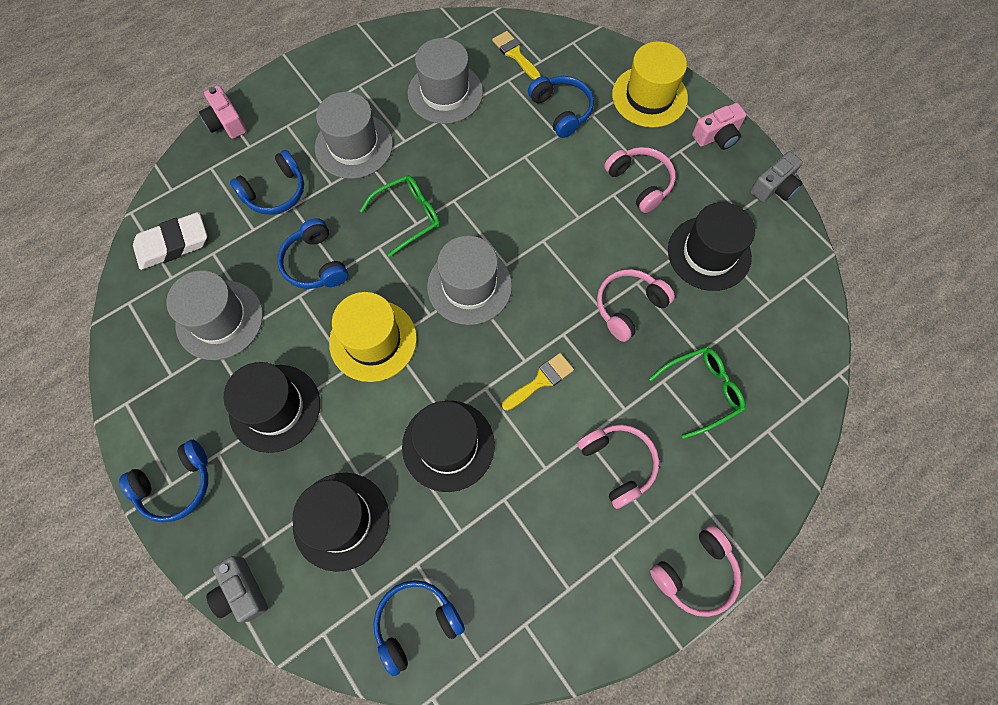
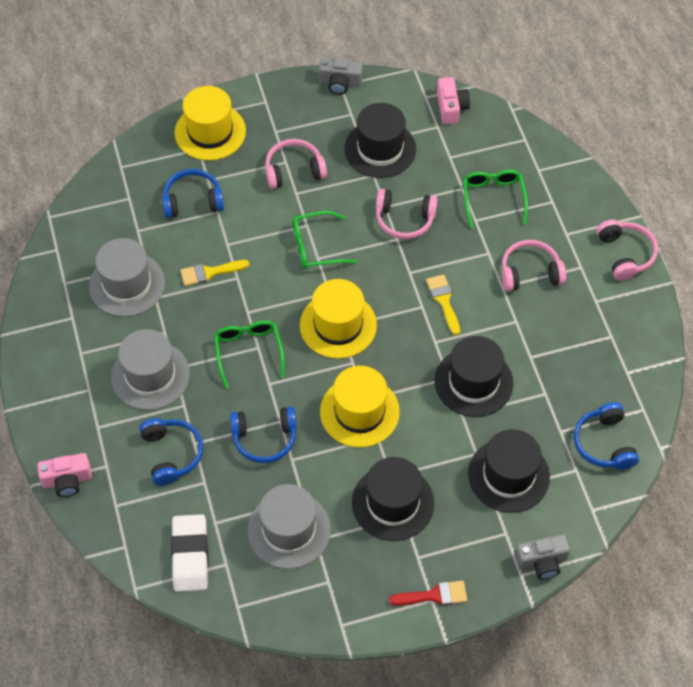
camera: 70 degrees left, 10 degrees down
blue headphones [119,440,208,522] -> red brush [389,581,467,606]
grey hat [427,236,512,325] -> yellow hat [300,279,377,359]
yellow brush [492,31,541,80] -> yellow brush moved to [180,260,250,286]
pink headphones [597,269,675,342] -> pink headphones turned 60 degrees counterclockwise [376,189,437,239]
pink camera [692,103,746,150] -> pink camera moved to [437,77,470,124]
grey camera [750,151,803,202] -> grey camera turned 120 degrees clockwise [319,57,363,95]
none -> green glasses [292,211,357,269]

